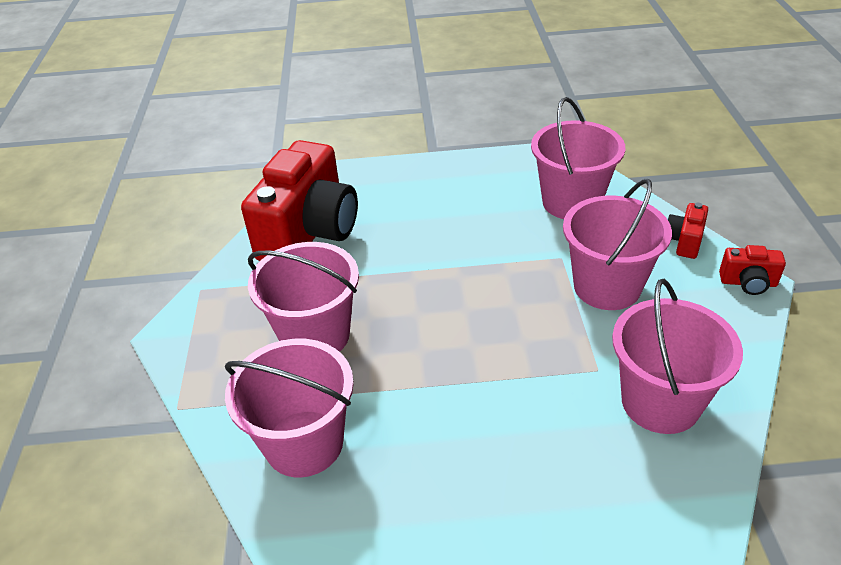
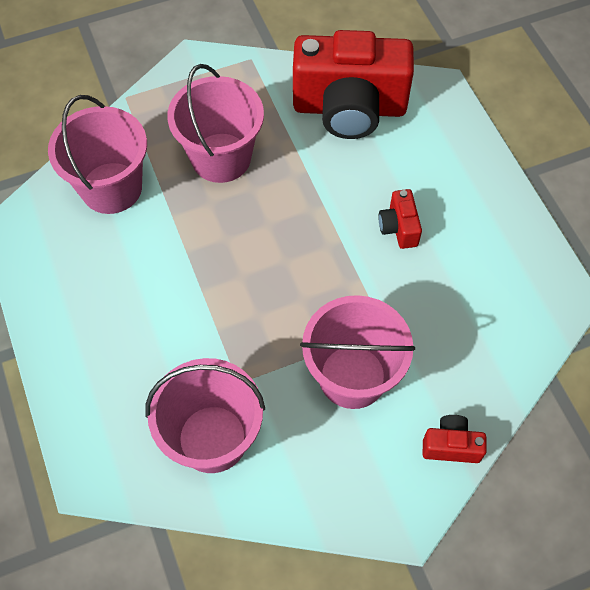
camera: 70 degrees right, 20 degrees up
pink bucket [531,97,625,219] -> none
red camera [719,245,786,295] -> red camera moved to [378,189,422,249]

